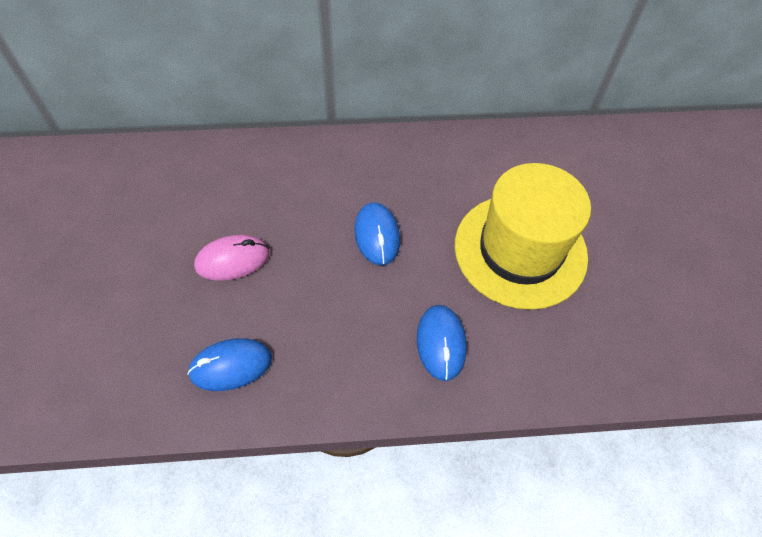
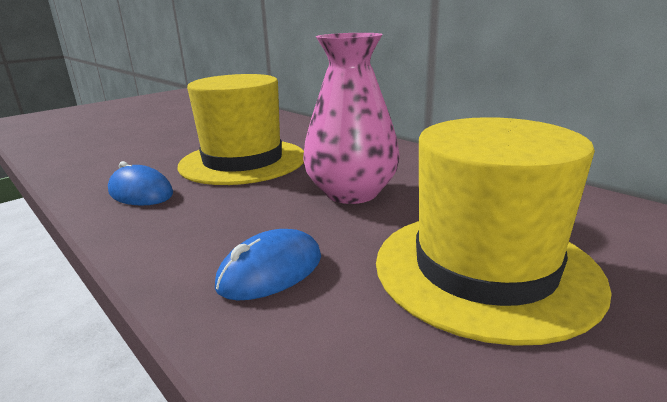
camera: 55 degrees right, 35 degrees down
pink mouse [194,235,269,281] -> yellow hat [177,74,304,185]
blue mouse [354,202,400,265] -> pink vase [303,33,400,204]

